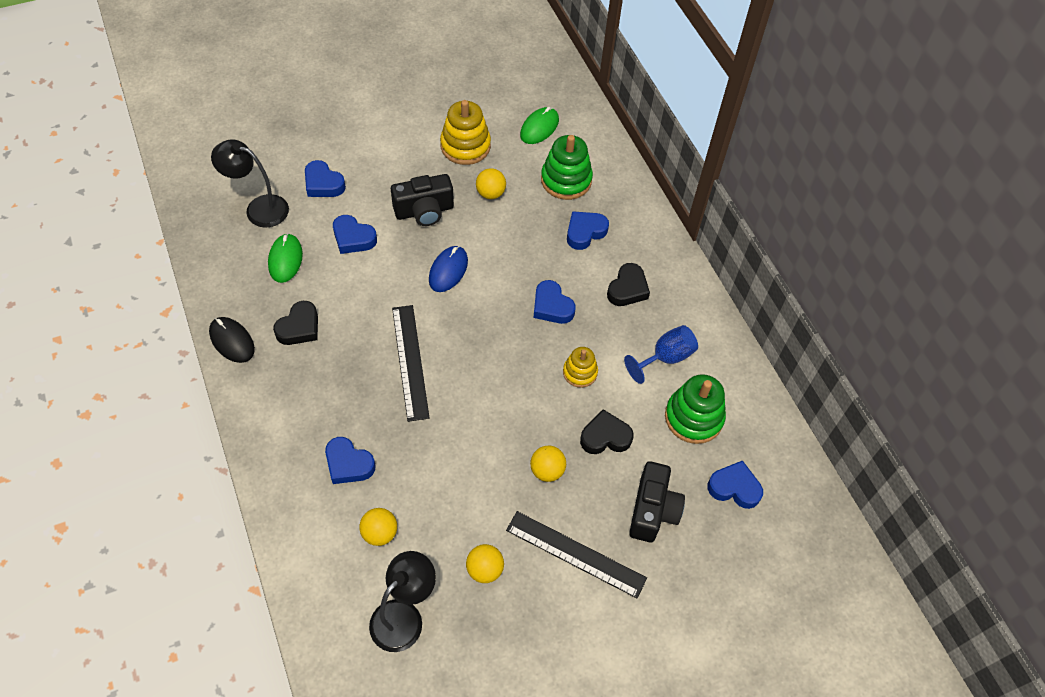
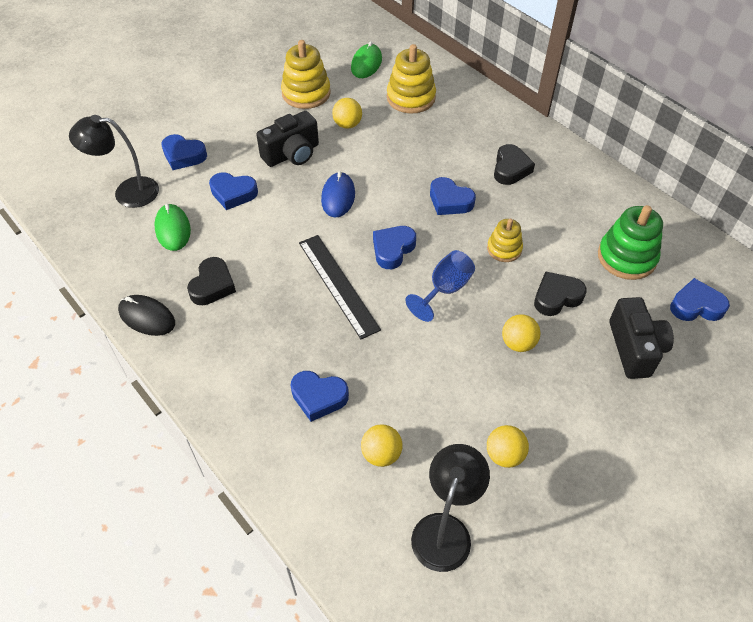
camera: 15 degrees left, 5 degrees down
black ruler [506,511,647,598] -> none
green stacking toy [541,135,593,200] -> yellow stacking toy [387,44,436,114]
blue heart [567,211,609,250] -> blue heart moved to [373,226,416,269]
blue goblet [624,325,698,384] -> blue goblet moved to [405,250,475,322]

